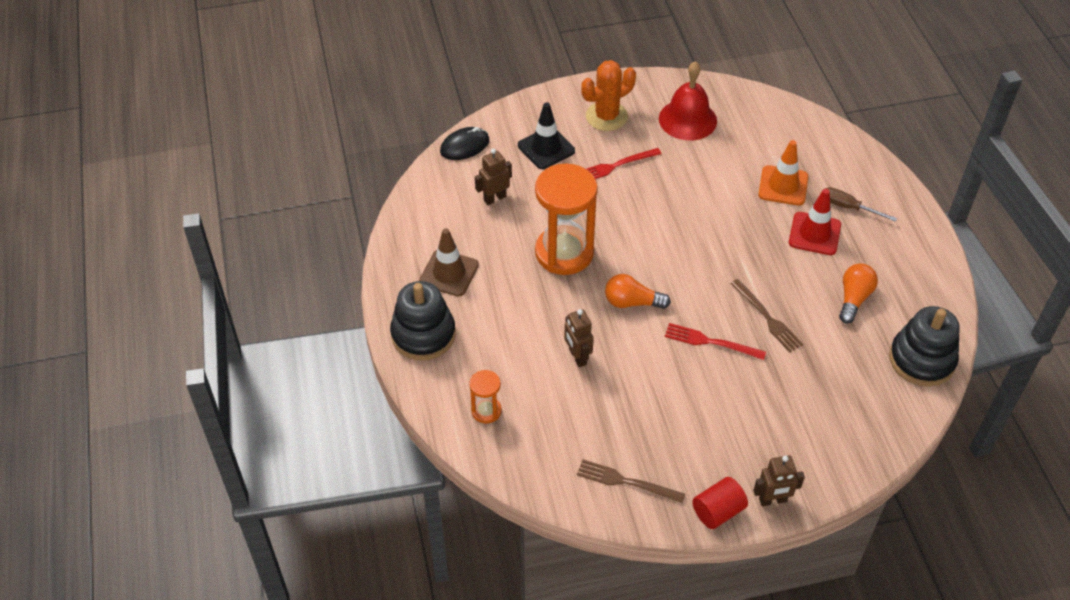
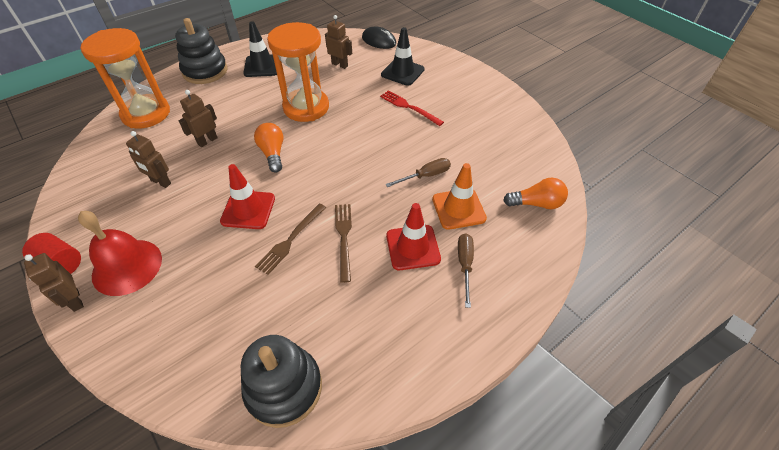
camera: 65 degrees right, 0 degrees up
brown traffic cone [419,228,479,296] -> black traffic cone [243,21,277,77]
orange hourglass [469,370,502,423] -> orange hourglass [81,28,170,129], size x2.14
brown fork [577,459,685,504] -> brown fork moved to [335,204,352,283]
orange cactus [581,60,636,131] -> none
red bell [659,61,717,140] -> red bell moved to [78,211,162,296]
red fork [665,323,766,360] -> red traffic cone [220,164,275,229]
orange light bulb [839,263,878,324] -> orange light bulb moved to [503,178,568,209]
none -> brown robot [126,131,171,188]
none -> brown screwdriver [385,158,451,187]

